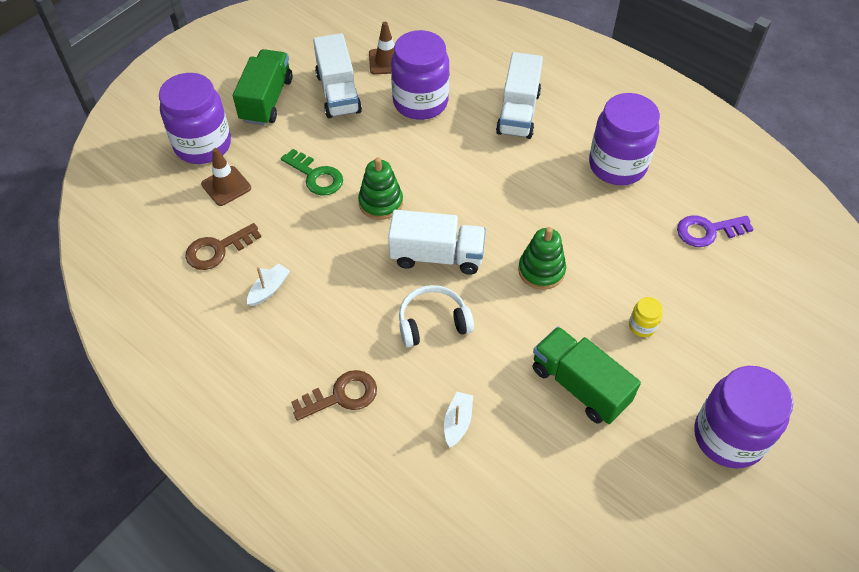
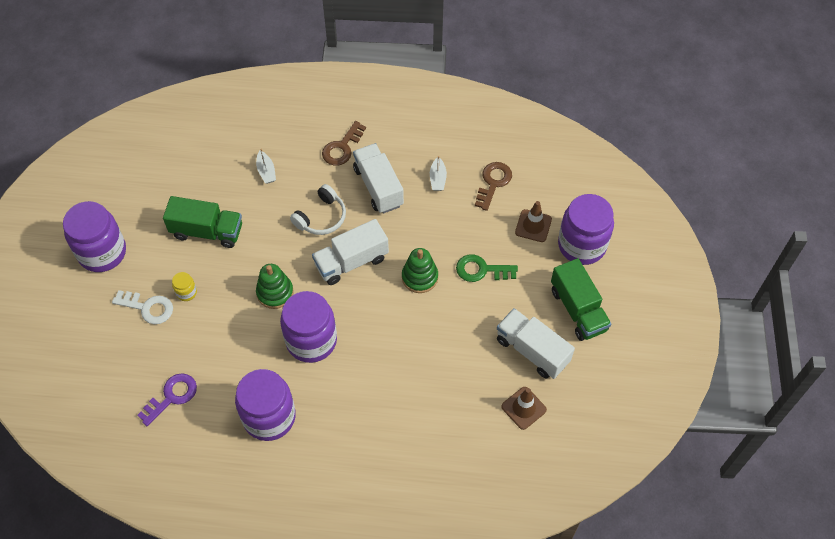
camera: 145 degrees right, 5 degrees up
purple jar [391,30,449,120] -> purple jar moved to [280,291,337,363]
white truck [496,52,543,139] -> white truck moved to [353,143,404,213]
none -> white key [112,290,173,324]

